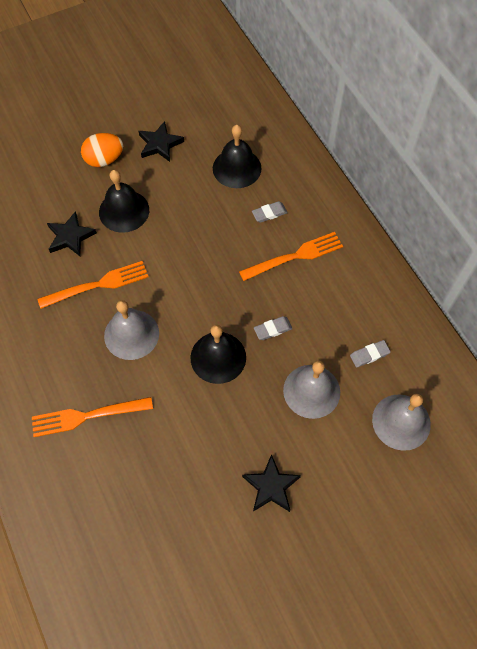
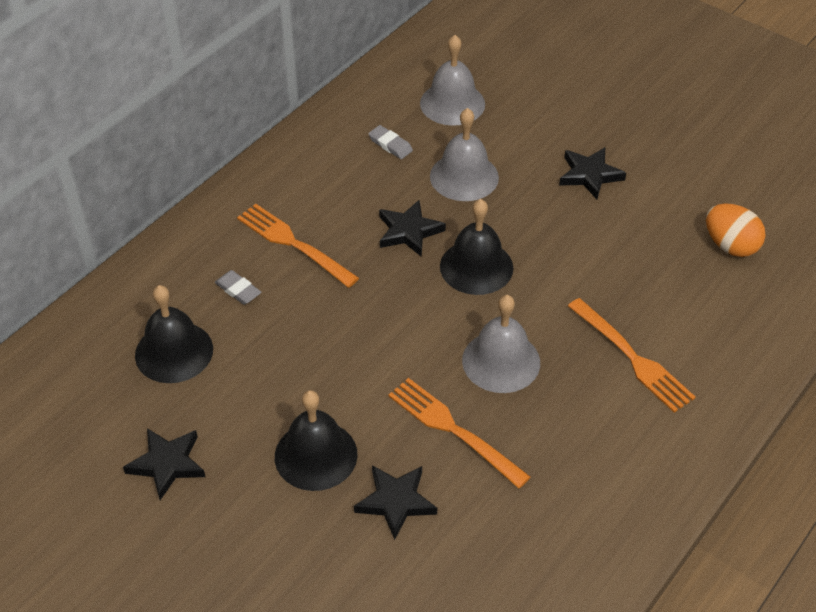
camera: 115 degrees left, 15 degrees down
orange egg [81,133,123,167] -> orange egg moved to [706,203,766,257]
grey eraser [254,316,292,340] -> black star [379,200,446,257]

